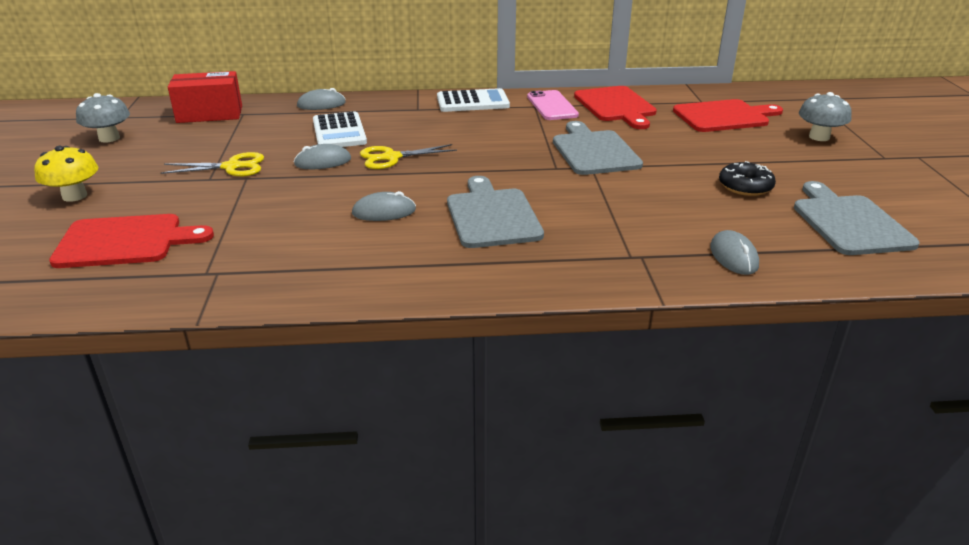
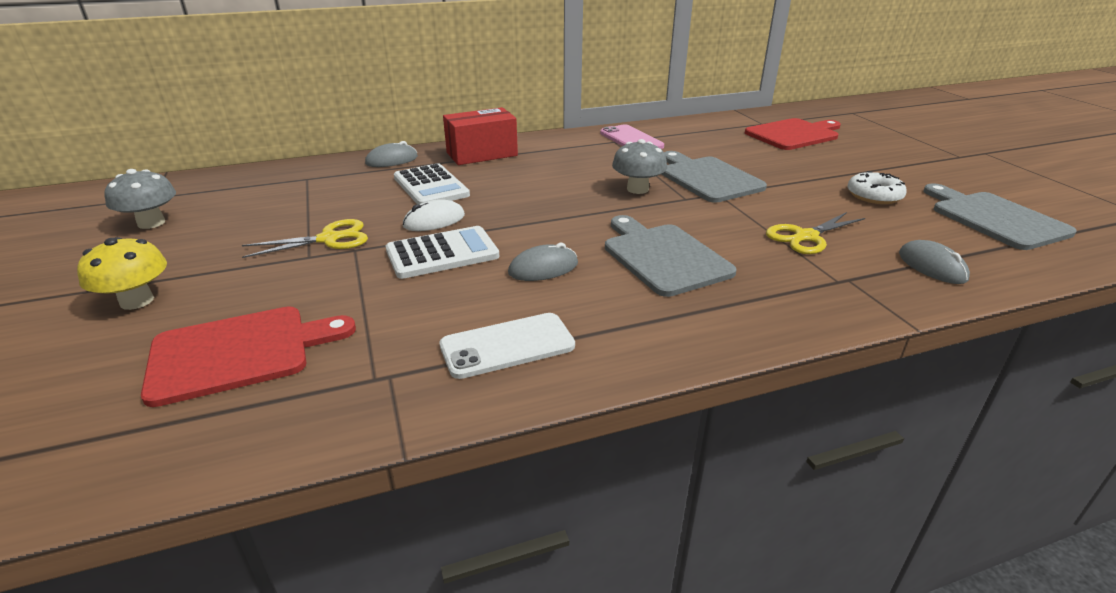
camera: 15 degrees left, 0 degrees up
red box [168,71,242,123] -> red box moved to [443,107,518,165]
grey mouse [294,144,351,169] -> white mouse [403,199,465,231]
yellow scissors [360,144,457,169] -> yellow scissors moved to [766,212,865,254]
white calculator [437,88,510,112] -> white calculator moved to [386,226,499,279]
red cutting board [574,86,657,129] -> none
black donut [719,161,776,196] -> white donut [847,171,907,204]
grey mushroom [799,92,852,141] -> grey mushroom moved to [612,139,667,194]
none -> white phone [440,313,575,379]

